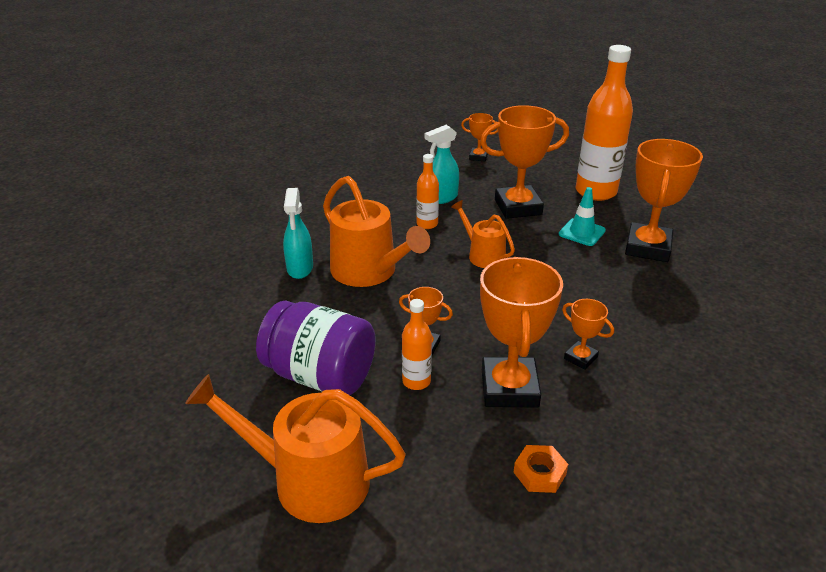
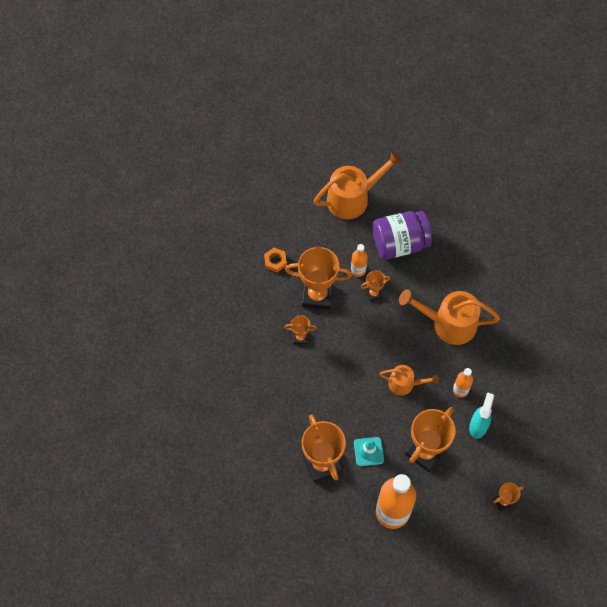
camera: 140 degrees right, 30 degrees up
turquoise spray bottle [283,188,313,279] -> none
orange trophy [480,257,563,408] -> orange trophy turned 45 degrees counterclockwise [285,247,352,310]

